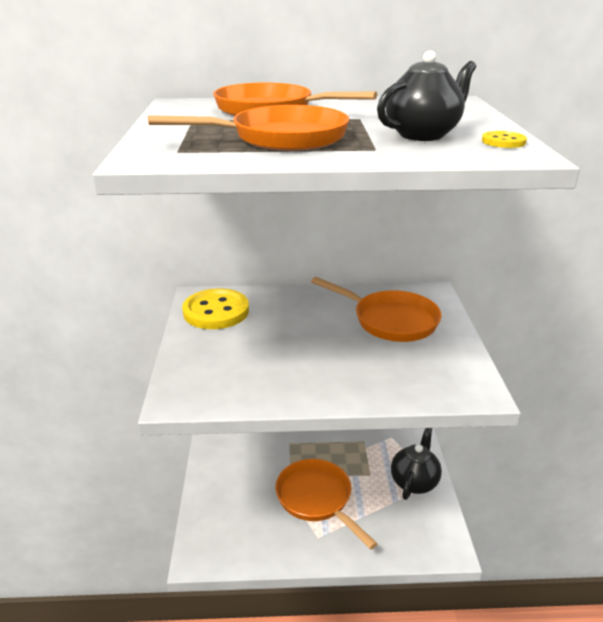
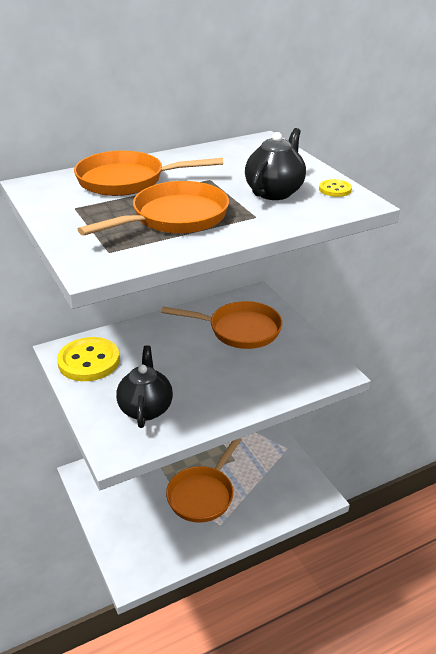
camera: 25 degrees left, 5 degrees up
orange pan [275,459,378,550] -> orange pan turned 90 degrees counterclockwise [166,438,242,523]
black teapot [391,428,442,500] -> black teapot moved to [116,346,173,428]

